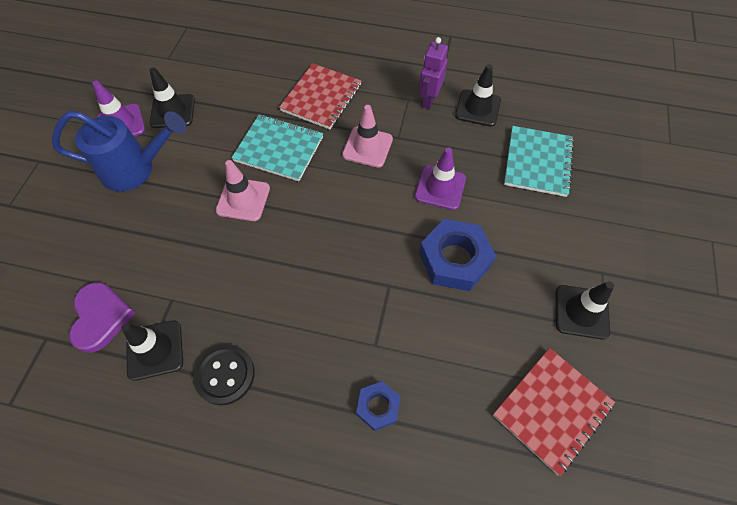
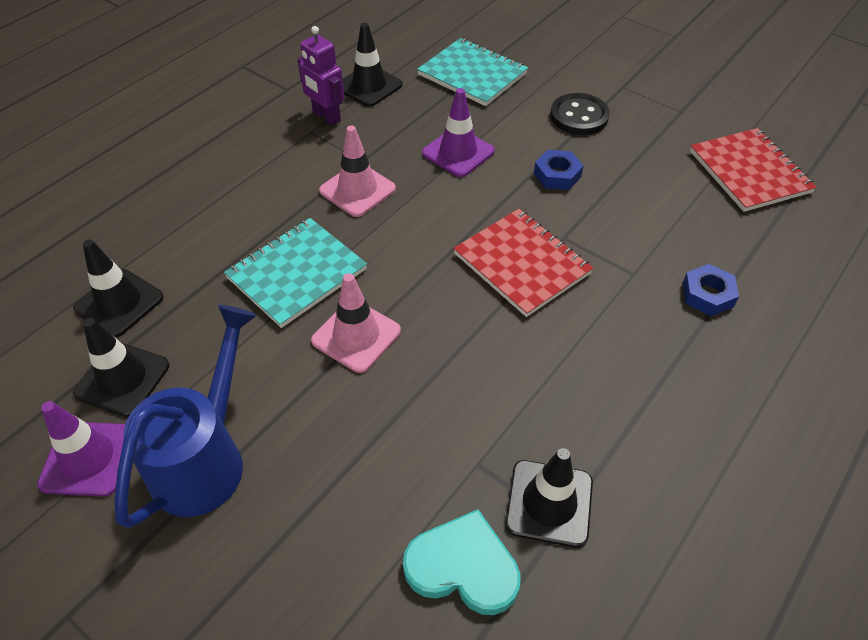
camera: 65 degrees left, 10 degrees down
purple heart [69,282,136,353] -> turquoise heart [403,509,521,615]
black button [193,345,255,405] -> black button moved to [550,93,610,135]
red notebook [279,63,361,129] -> red notebook moved to [453,209,594,317]
blue nut [419,219,496,291] -> blue nut [534,150,583,190], size x0.55
black traffic cone [556,281,614,339] -> black traffic cone moved to [73,239,164,337]

